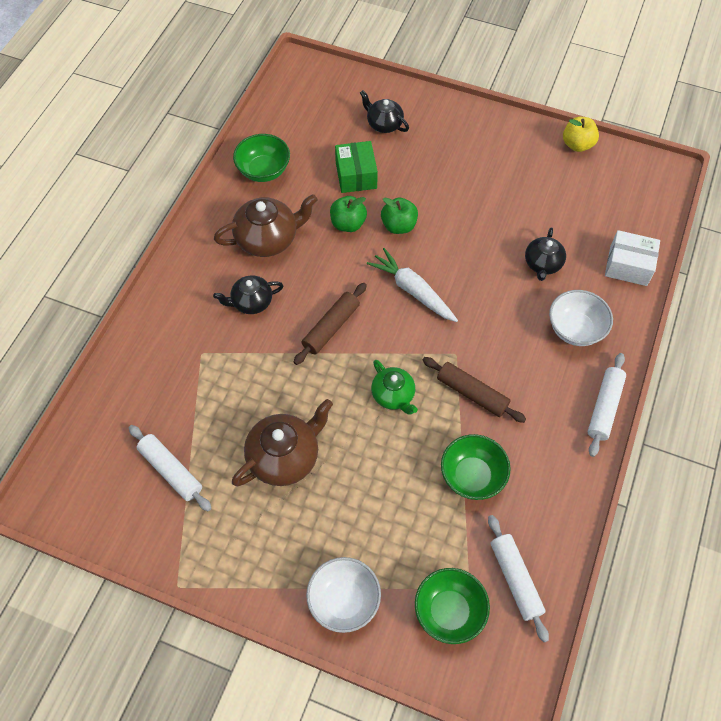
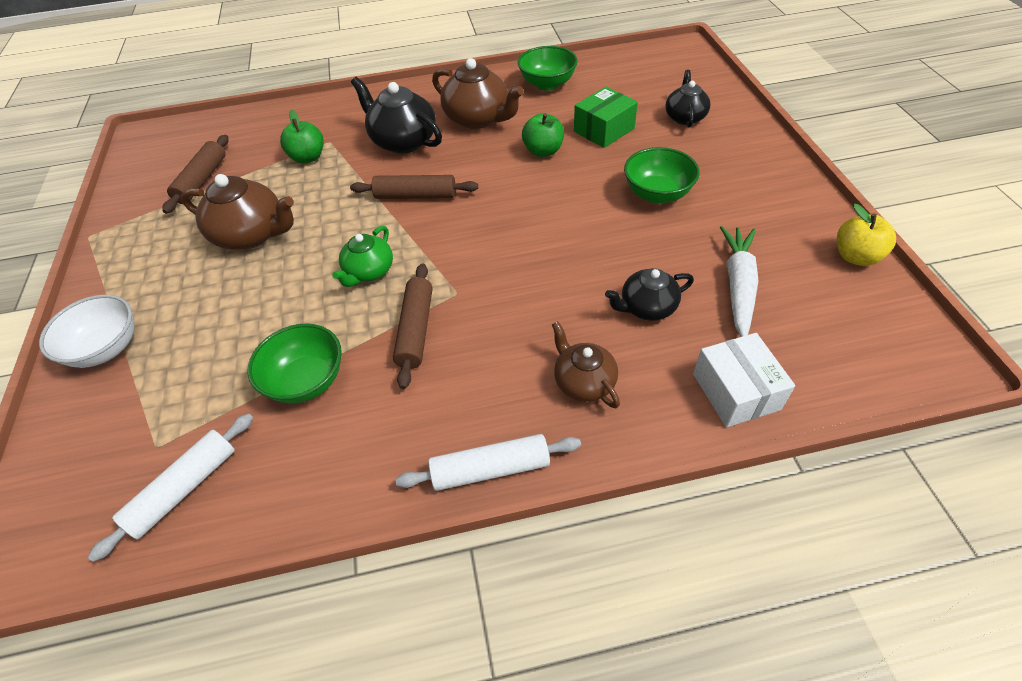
camera: 60 degrees right, 10 degrees down
white rolling pin [129,425,212,511] -> brown rolling pin [162,135,228,214]
black teapot [213,275,283,314] -> black teapot [351,77,442,154], size x1.60
white carrot [367,248,458,322] -> white carrot moved to [720,226,758,337]
green apple [381,198,418,234] -> green apple moved to [280,109,324,164]
green bowl [415,568,490,644] -> green bowl moved to [624,147,700,203]
white bowl [549,290,613,346] -> brown teapot [552,321,620,408]

